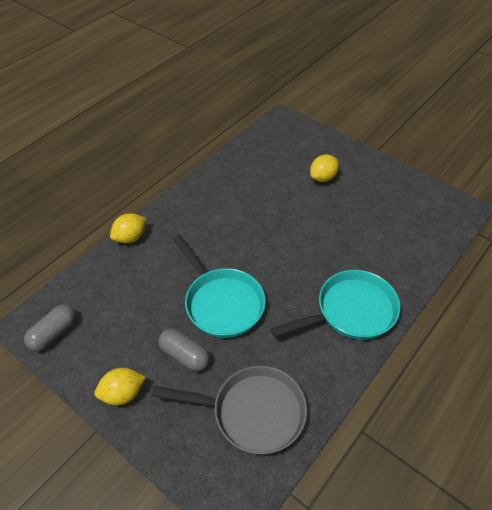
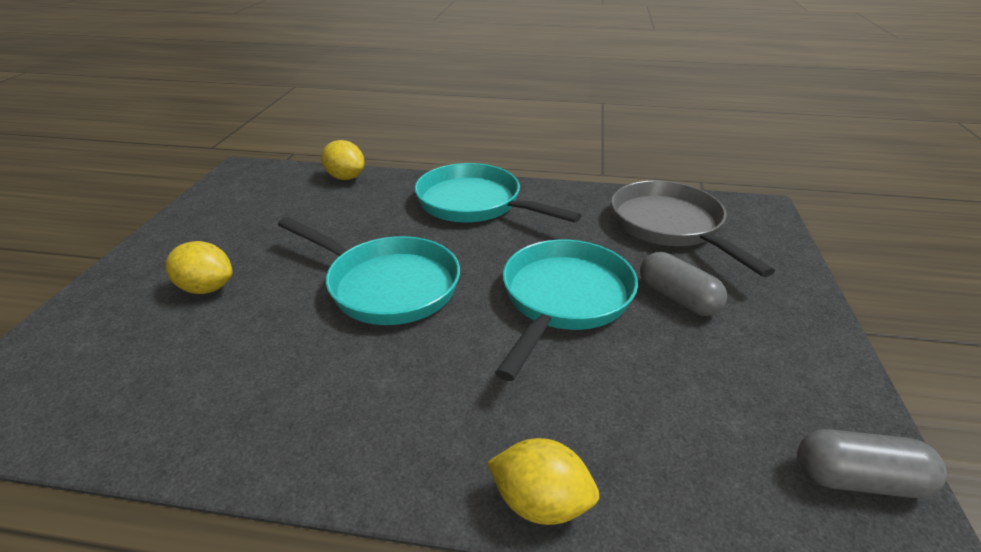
camera: 120 degrees left, 15 degrees down
yellow lemon [94,368,146,405] -> yellow lemon moved to [321,140,365,180]
grey capsule [158,328,210,371] -> grey capsule turned 45 degrees counterclockwise [640,252,727,316]
none -> turquoise pan [278,217,460,325]

